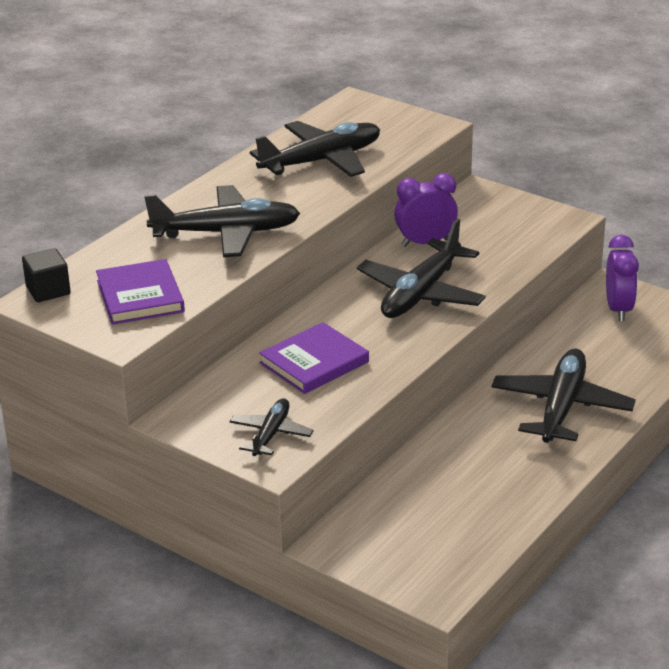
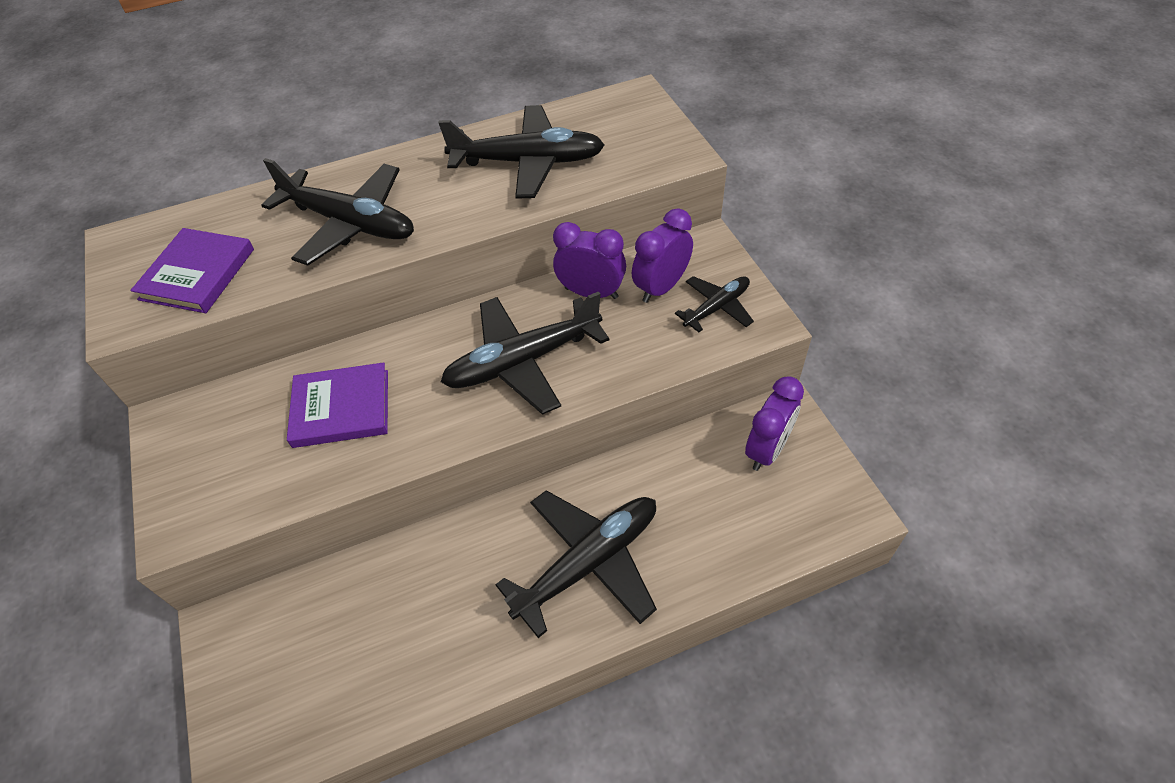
camera: 35 degrees right, 20 degrees up
black cube [22,248,71,302] -> none
black plane [229,398,314,456] -> black plane moved to [675,276,754,332]
none -> purple clock [632,208,693,303]

